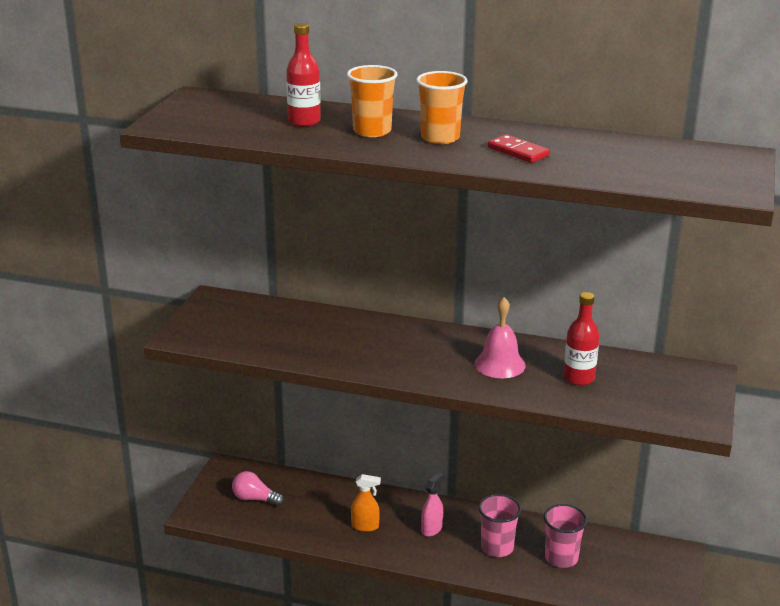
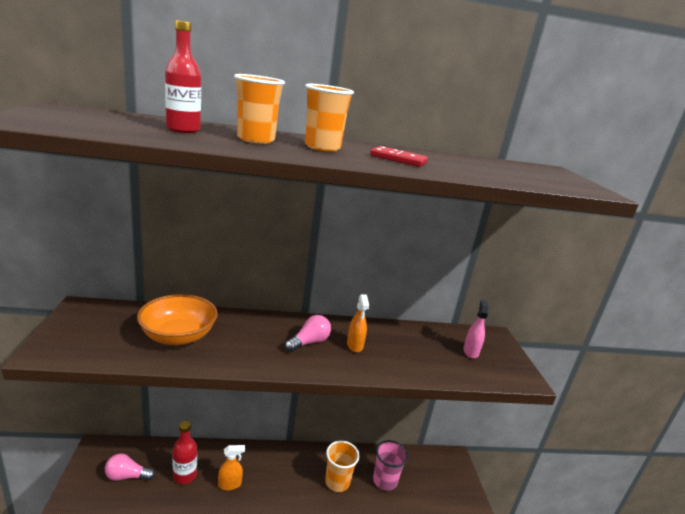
camera: 25 degrees left, 5 degrees down
pink spray bottle [421,472,444,537] -> pink spray bottle moved to [463,300,489,359]
pink bell [474,297,526,378] -> orange spray bottle [347,294,369,352]
pink cup [478,494,521,557] -> orange cup [325,441,360,492]
red bottle [563,292,600,385] -> red bottle moved to [172,421,197,484]
none -> orange bowl [137,294,218,345]
none -> pink light bulb [285,315,331,352]

